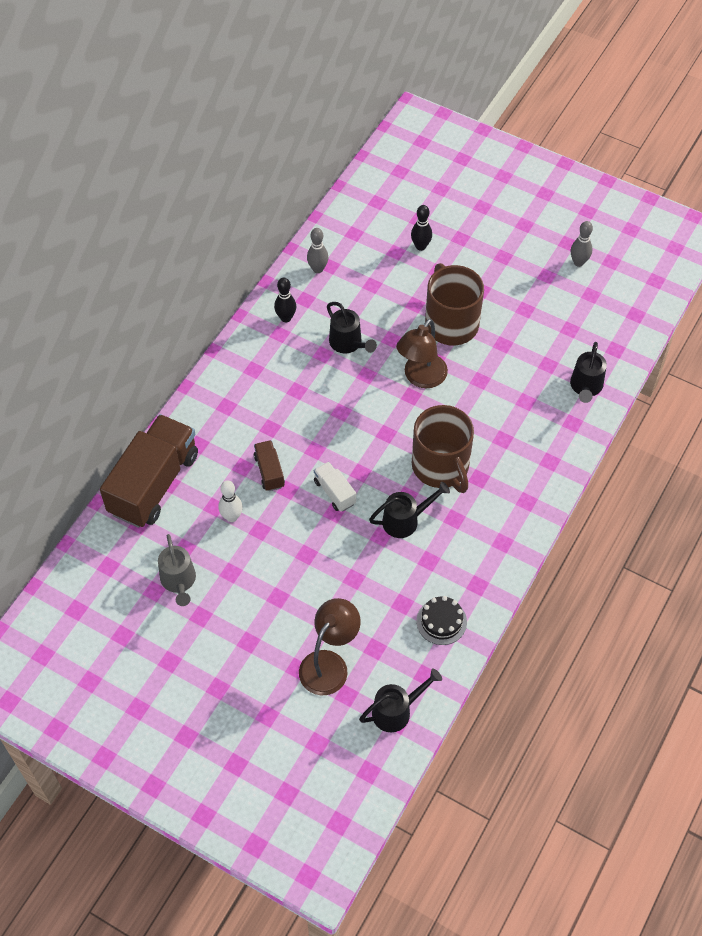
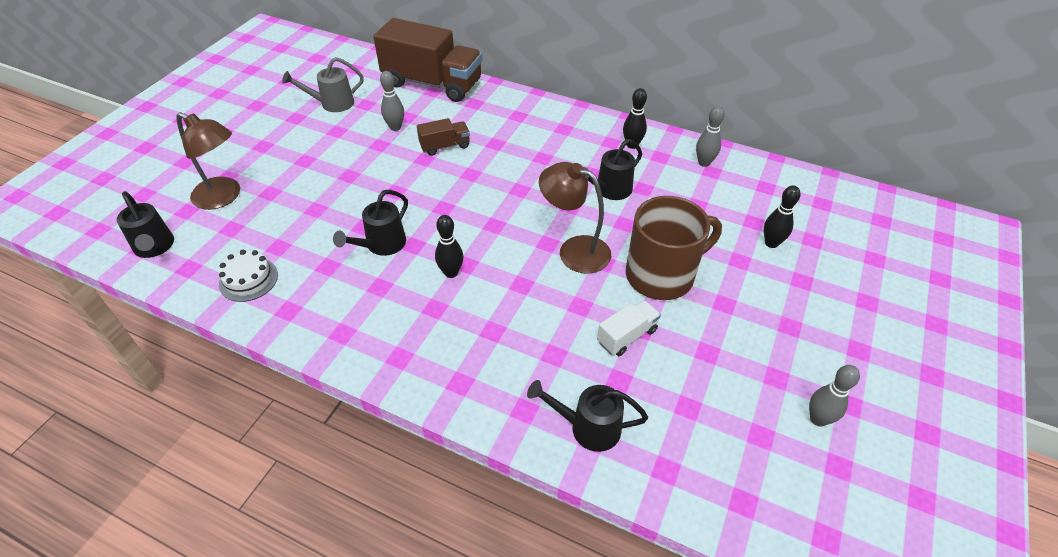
camera: 85 degrees right, 10 degrees down
white bowling pin [219,480,243,522] -> grey bowling pin [380,71,404,131]
white truck [314,462,356,512] -> white truck moved to [597,300,661,356]
black watering can [369,482,450,538] -> black watering can turned 60 degrees clockwise [333,190,408,256]
brown mug [412,405,474,493] -> black bowling pin [435,215,464,278]
black cake [416,596,467,645] -> white cake [219,250,278,302]

